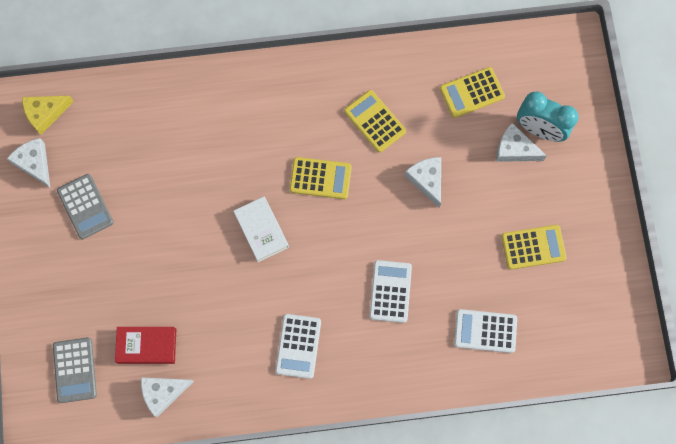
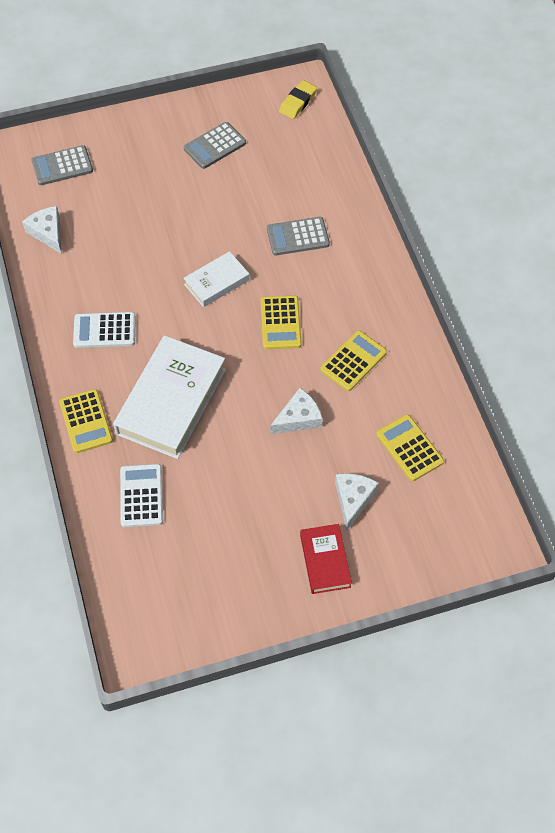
camera: 80 degrees right, 15 degrees down
white cheese [7,138,50,187] -> none
yellow cheese [22,96,74,135] -> yellow eraser [279,80,317,119]
red book [115,327,176,364] -> red book moved to [300,524,352,594]
white calculator [370,260,412,323] -> white book [113,335,226,459]
yellow calculator [501,225,567,270] -> yellow calculator moved to [59,389,113,453]
turquoise clock [517,92,578,142] -> none
none -> grey calculator [267,217,330,255]

